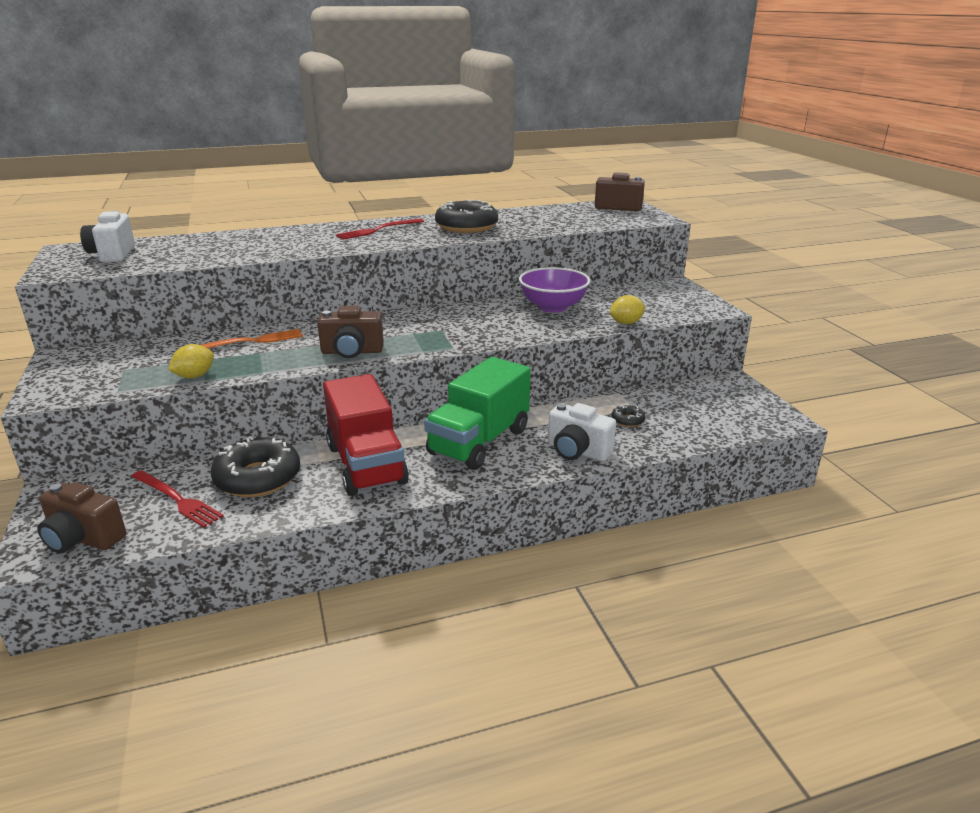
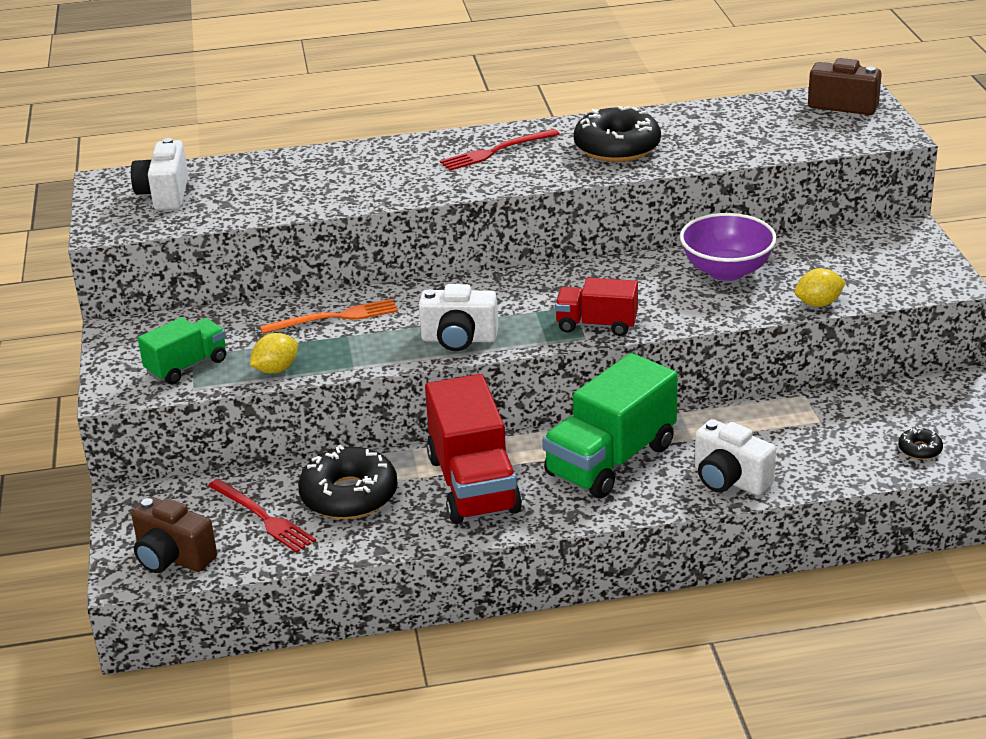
camera: 10 degrees right, 5 degrees up
brown camera [317,306,384,358] -> white camera [419,284,498,351]
black donut [611,404,645,427] -> black donut moved to [898,427,943,460]
none -> green truck [138,317,226,384]
none -> red truck [555,278,638,336]

